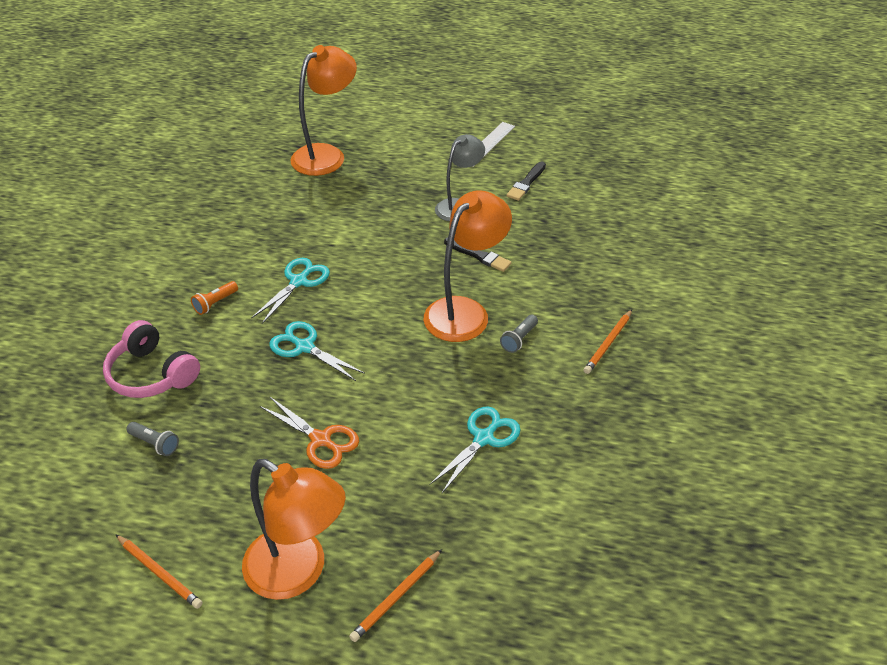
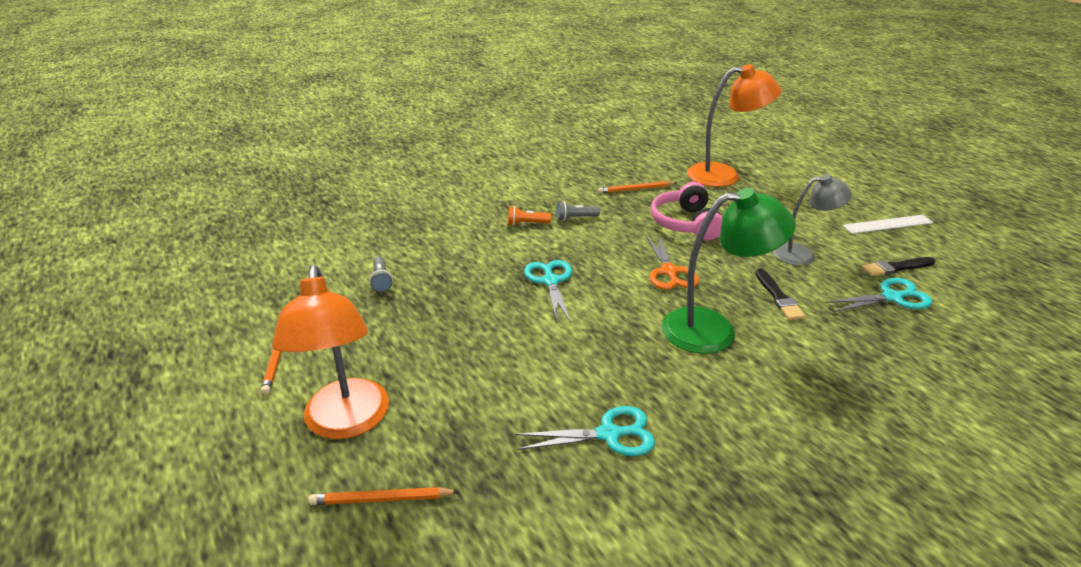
camera: 45 degrees right, 10 degrees down
pink headphones [103,320,200,398] -> pink headphones moved to [650,182,723,241]
turquoise scissors [251,258,330,324] -> turquoise scissors moved to [825,278,933,312]
orange scissors [259,396,359,469] -> orange scissors moved to [646,235,699,290]
orange lamp [423,190,512,342] -> green lamp [661,188,796,354]
grey flashlight [500,315,538,353] -> grey flashlight moved to [556,201,600,221]
orange pencil [584,310,632,374] -> orange pencil moved to [598,181,676,193]

